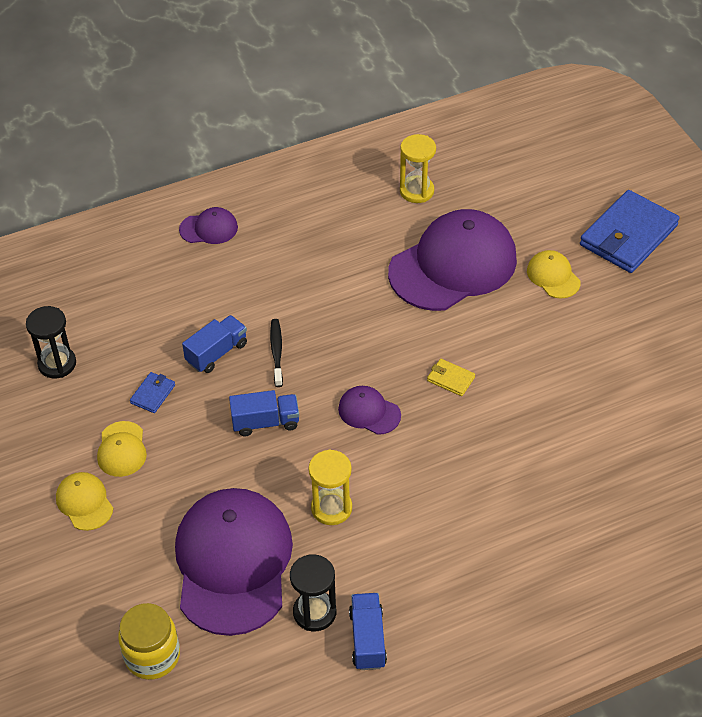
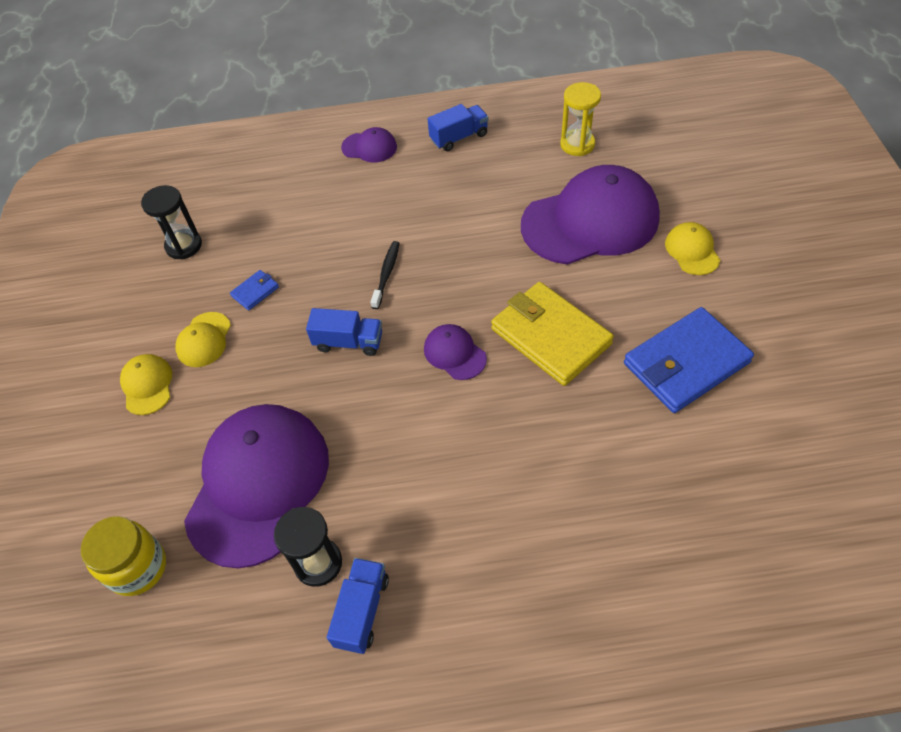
camera: 20 degrees right, 5 degrees up
blue truck [182,315,247,373] -> blue truck moved to [427,104,488,151]
yellow hourglass [309,449,352,525] -> none
yellow wallet [427,359,475,396] -> yellow wallet [491,282,614,386], size x2.34
blue wallet [580,190,679,273] -> blue wallet moved to [624,307,754,413]

